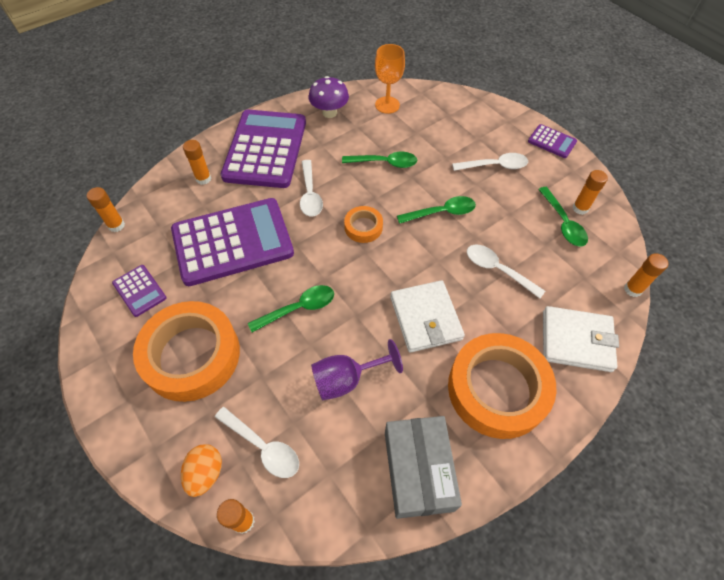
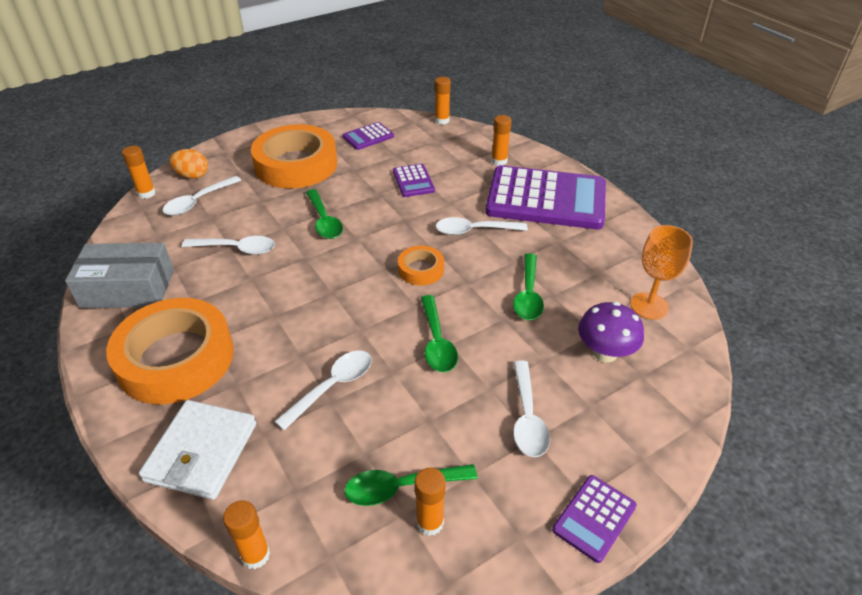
camera: 95 degrees right, 15 degrees down
purple calculator [171,198,294,286] -> purple calculator [393,164,435,197], size x0.44
purple mushroom [309,76,349,118] -> purple mushroom moved to [578,302,644,362]
purple goblet [311,339,403,400] -> white spoon [182,236,275,255]
white wallet [390,280,465,353] -> none

